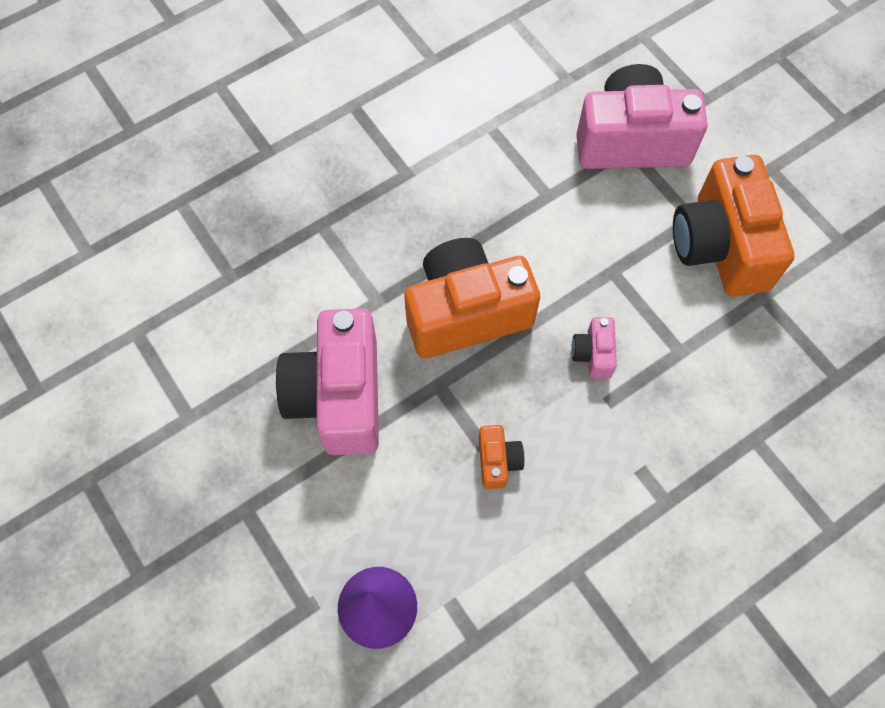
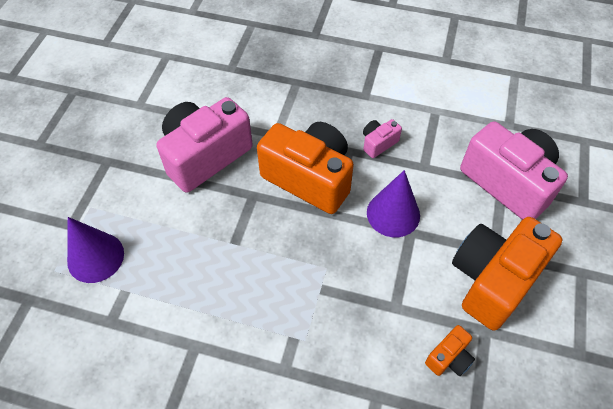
camera: 50 degrees right, 10 degrees down
orange camera [479,425,525,489] -> orange camera moved to [425,325,475,376]
pink camera [571,317,617,379] -> pink camera moved to [363,119,402,158]
none -> purple cone [367,170,420,237]

